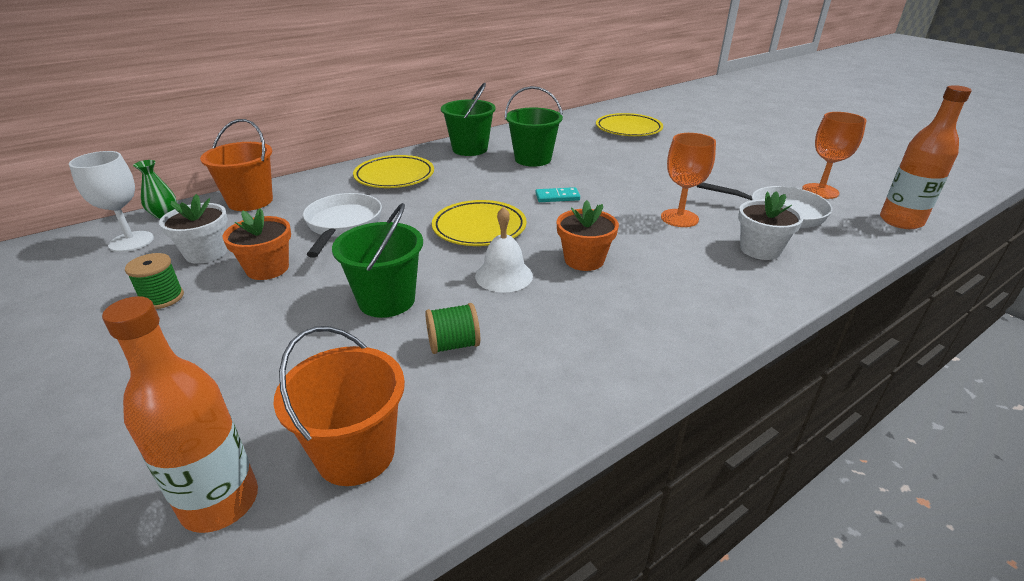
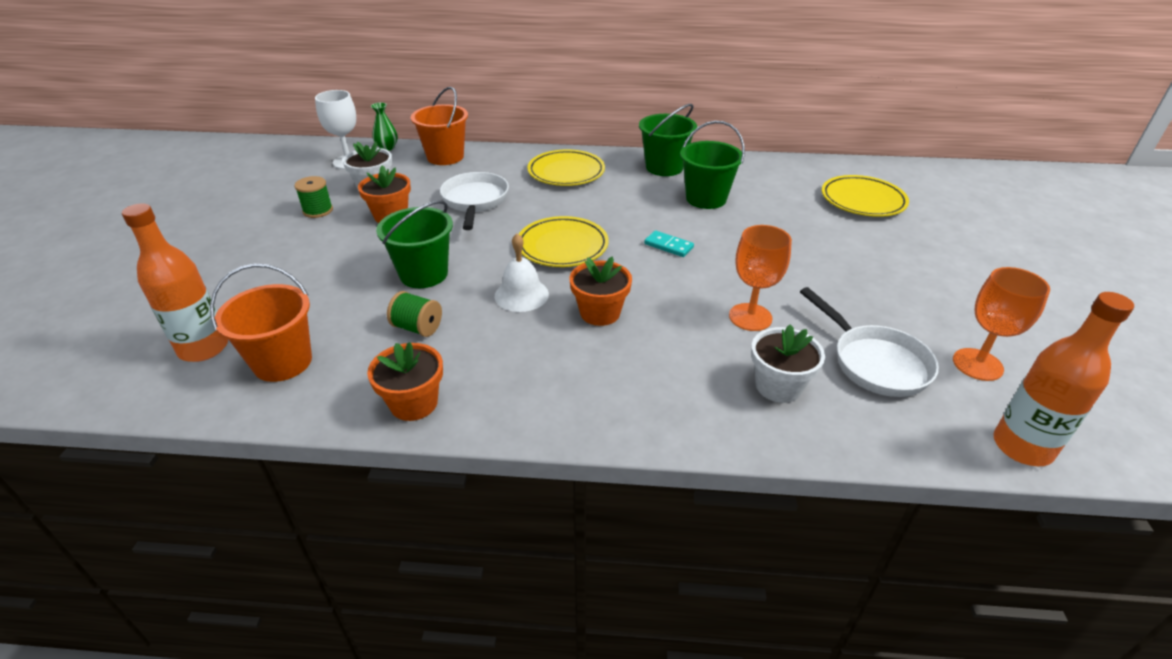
camera: 40 degrees right, 5 degrees up
white pan [303,193,382,258] -> white pan turned 45 degrees counterclockwise [440,172,509,230]
none -> orange flower pot [367,342,443,421]

